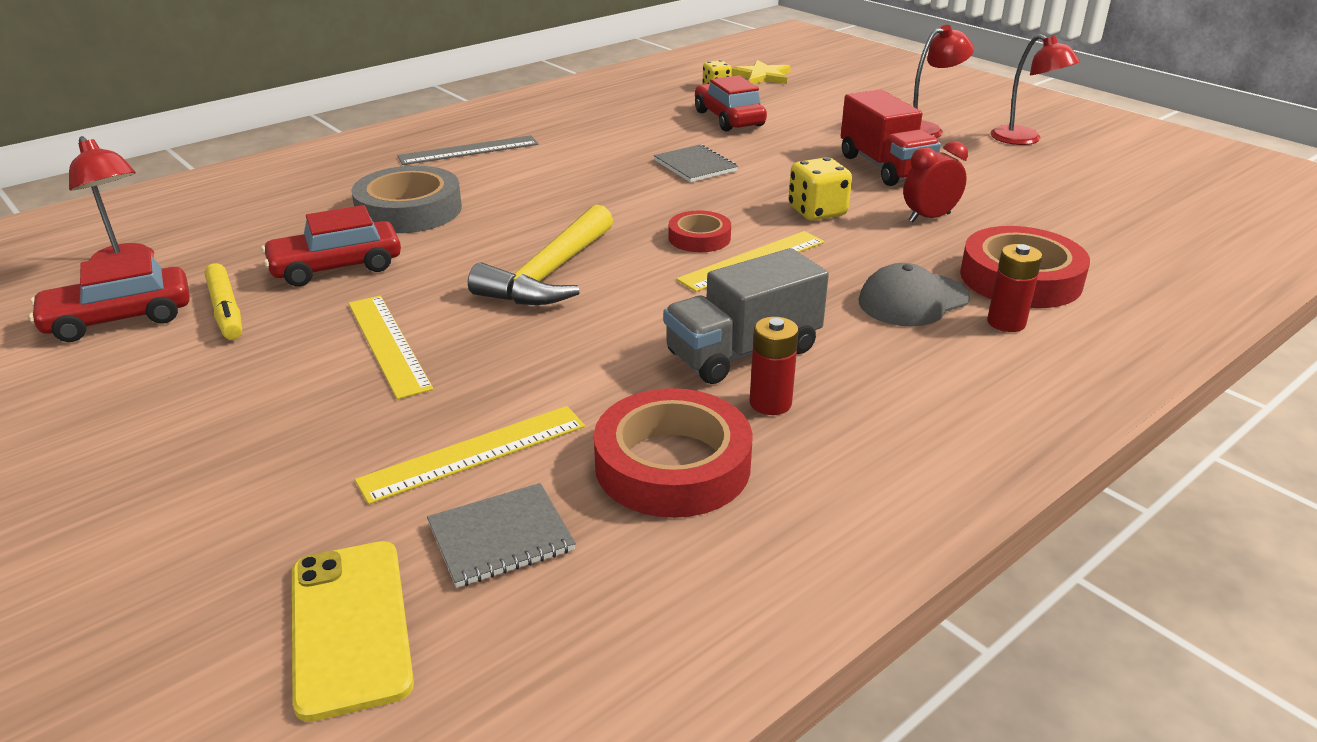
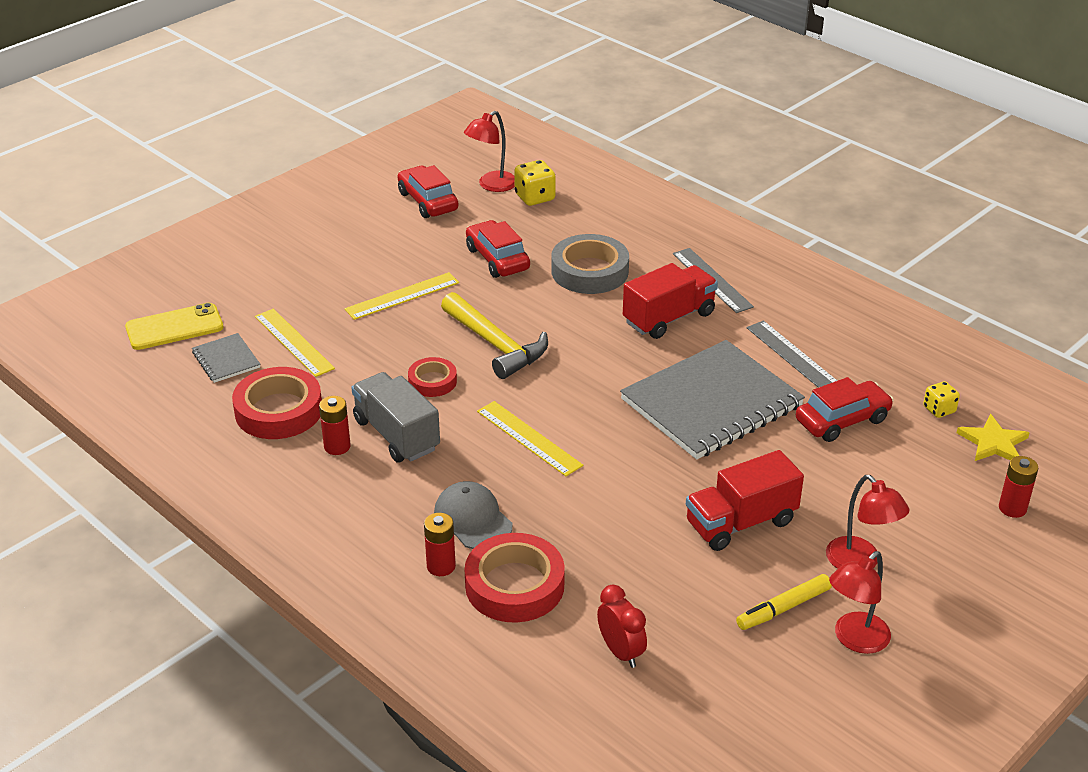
camera: 85 degrees right, 5 degrees up
yellow marker [204,263,242,340] -> yellow marker moved to [736,574,832,630]
yellow hammer [468,204,613,305] -> yellow hammer turned 150 degrees counterclockwise [441,292,548,379]
grey notebook [654,144,738,182] -> grey notebook [620,340,805,460], size x2.29
red tape [669,210,731,252] -> red tape moved to [408,357,457,397]
yellow dice [788,157,852,221] -> yellow dice moved to [514,160,556,206]
red clock [903,141,968,222] -> red clock moved to [597,585,647,668]
none -> red truck [623,263,718,339]
none -> grey ruler [747,321,837,388]
none -> red battery [999,456,1039,518]

